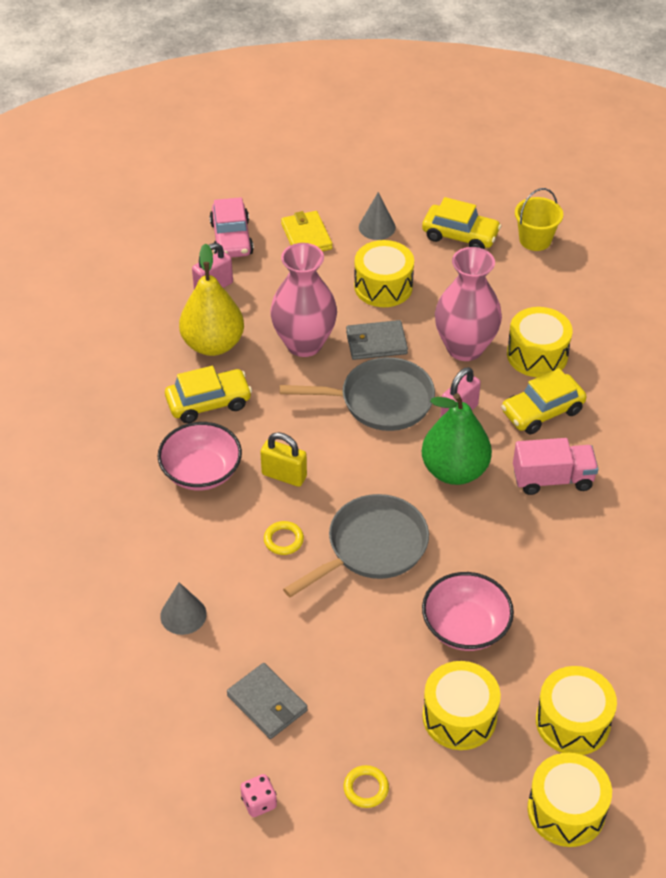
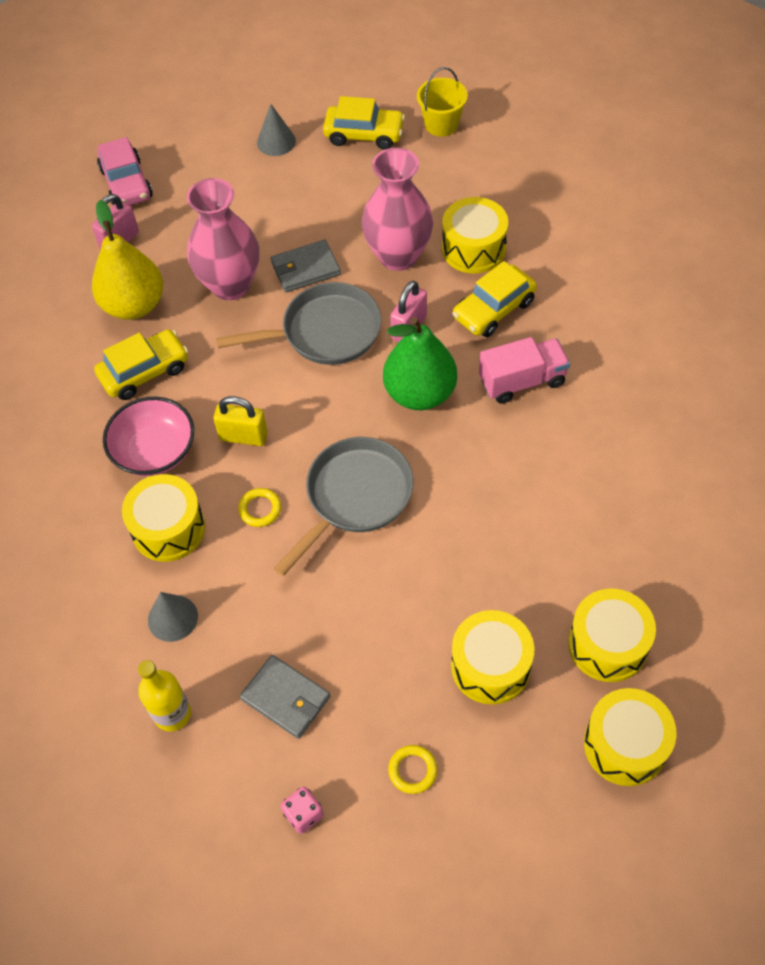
camera: 10 degrees left, 10 degrees up
yellow wallet [281,211,333,251] -> none
yellow drum [354,240,414,307] -> yellow drum moved to [122,474,205,562]
pink bowl [422,572,514,651] -> none
none -> yellow bottle [138,660,191,731]

